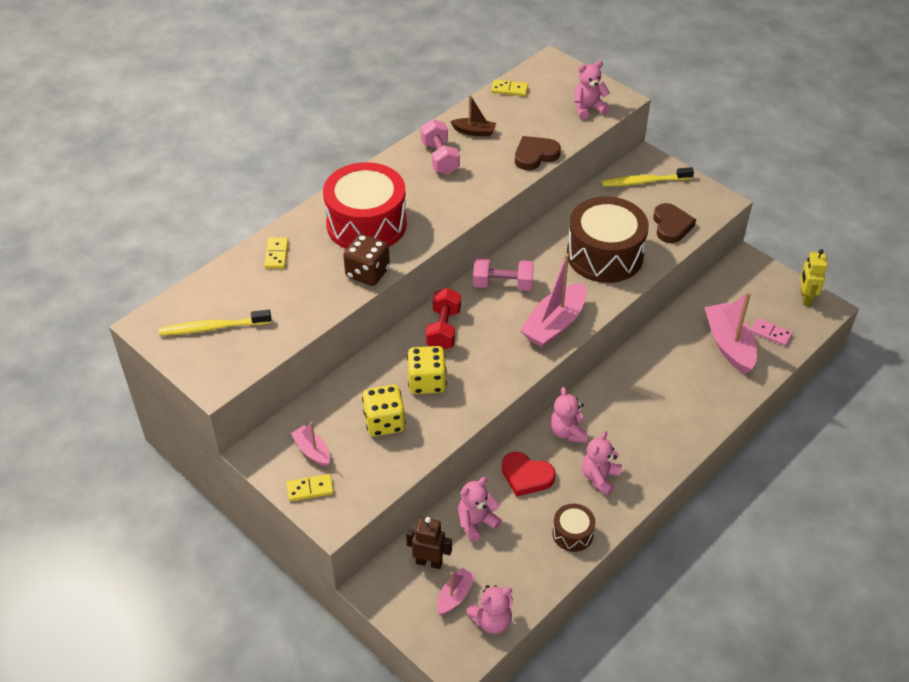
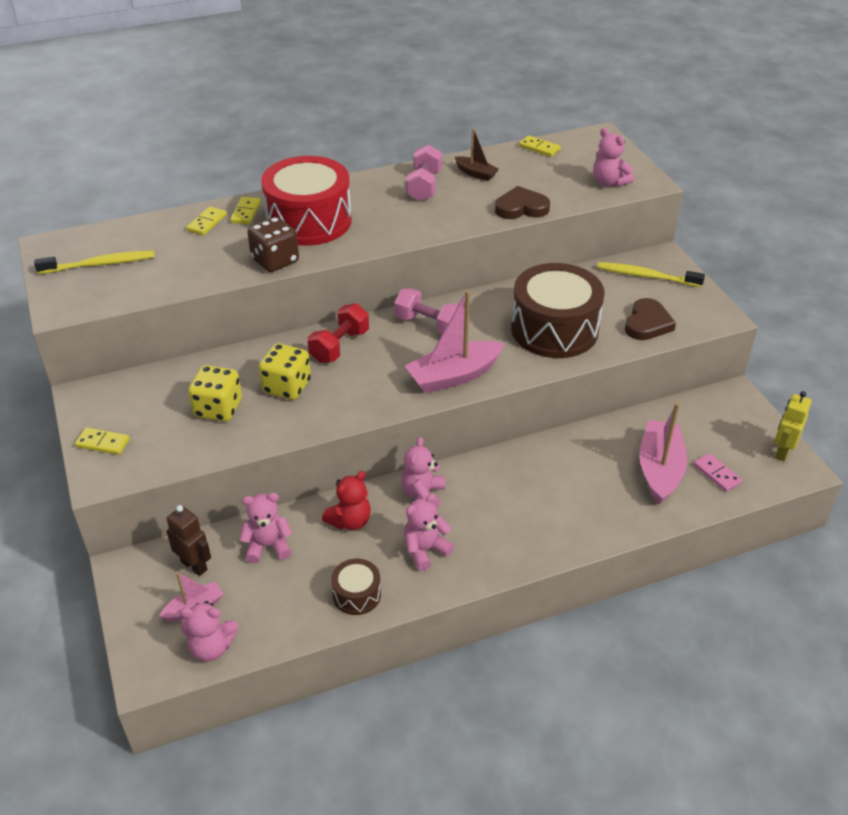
camera: 25 degrees right, 5 degrees down
yellow toothbrush [159,310,271,336] -> yellow toothbrush turned 150 degrees clockwise [34,250,155,274]
pink boat [291,422,330,467] -> none
red heart [502,452,556,497] -> red teddy bear [322,471,371,530]
pink teddy bear [574,61,610,119] -> pink teddy bear turned 135 degrees counterclockwise [593,128,634,187]
none -> yellow domino [230,197,261,224]

